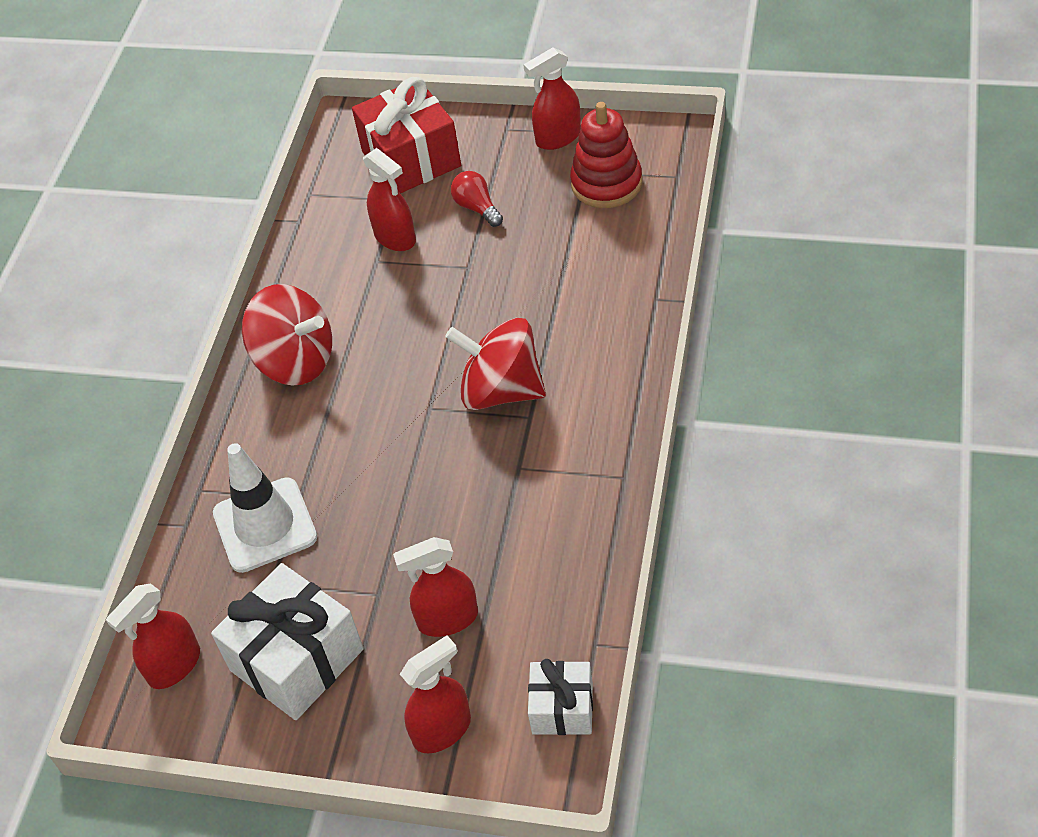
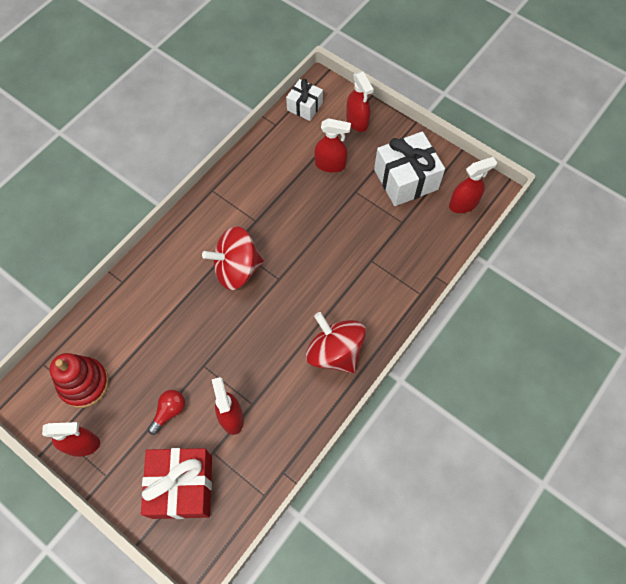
camera: 160 degrees left, 15 degrees up
white traffic cone [213,443,317,573] -> none
red spray bottle [400,635,471,754] -> red spray bottle turned 105 degrees counterclockwise [346,72,374,132]
red spinning top [445,318,546,410] -> red spinning top turned 120 degrees clockwise [202,226,264,290]
red light bulb [451,171,503,227] -> red light bulb turned 135 degrees counterclockwise [148,390,185,435]

